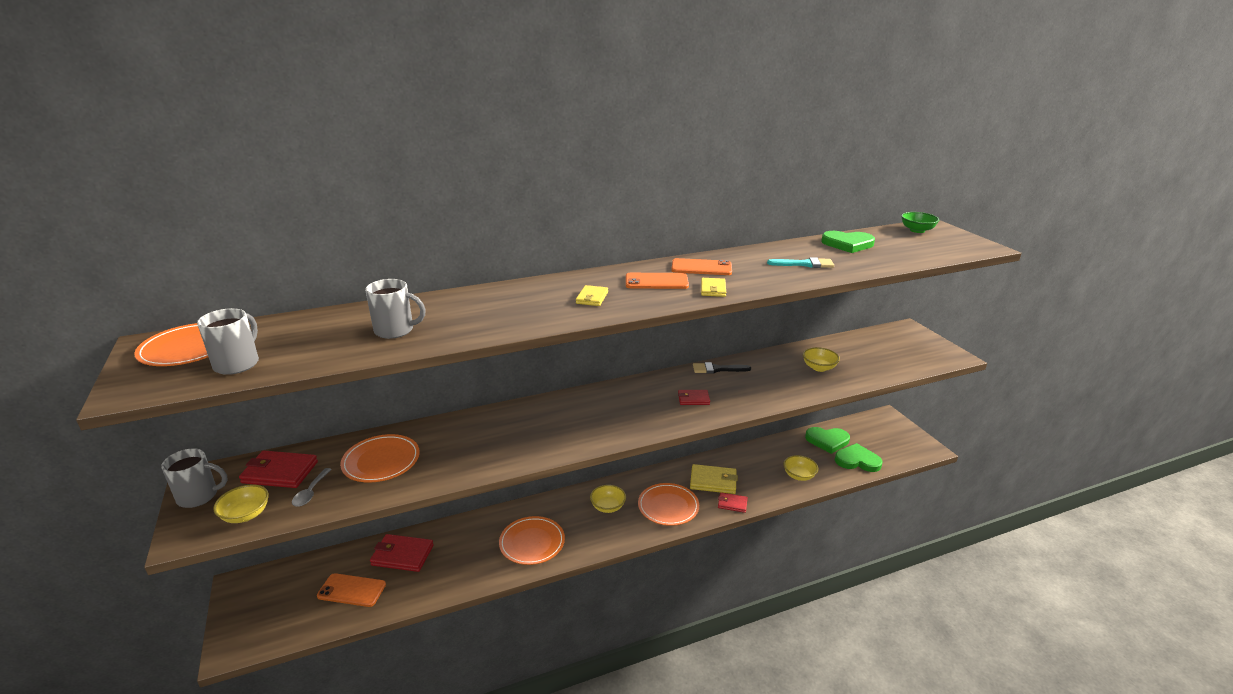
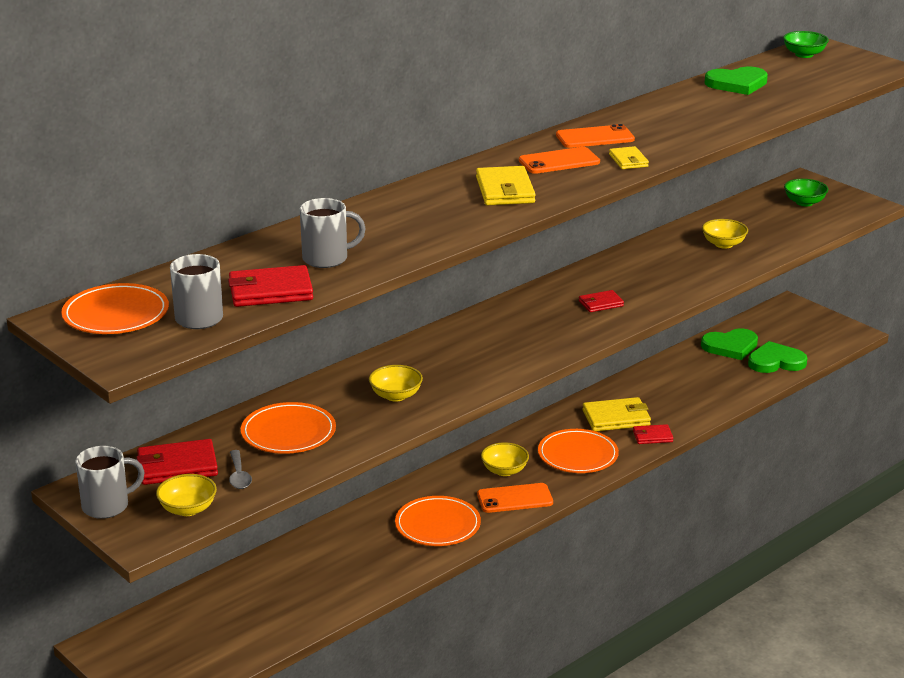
camera: 20 degrees left, 0 degrees up
orange phone [317,573,386,607] -> orange phone moved to [477,483,553,513]
red wallet [370,534,434,572] -> red wallet moved to [228,265,313,307]
yellow wallet [576,285,608,306] -> yellow wallet [476,166,536,205], size x1.68
black brush [693,362,751,374] -> none
turquoise brush [767,257,834,268] -> none
yellow bowl [784,455,818,481] -> yellow bowl moved to [369,365,423,402]
none -> green bowl [784,179,828,206]

